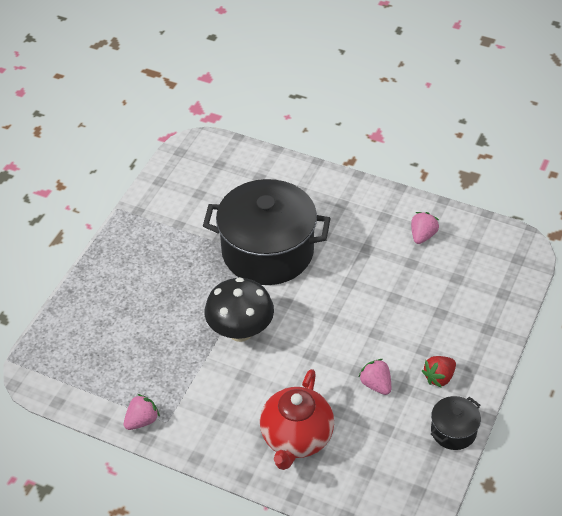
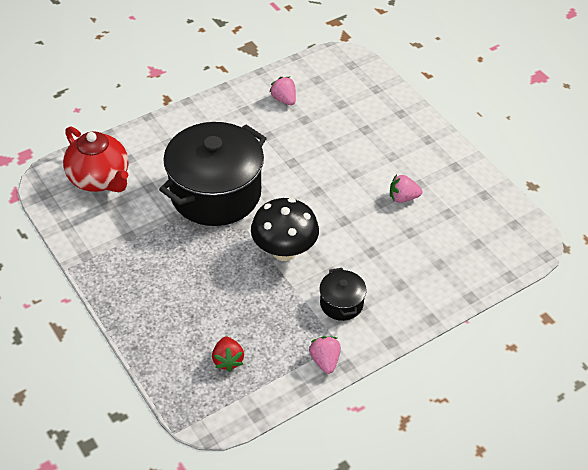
camera: 60 degrees left, 0 degrees up
red teapot [260,369,334,470] -> red teapot moved to [63,126,129,192]
red strawberry [422,356,456,388] -> red strawberry moved to [212,336,244,372]
black pot [431,396,481,450] -> black pot moved to [319,268,366,321]

